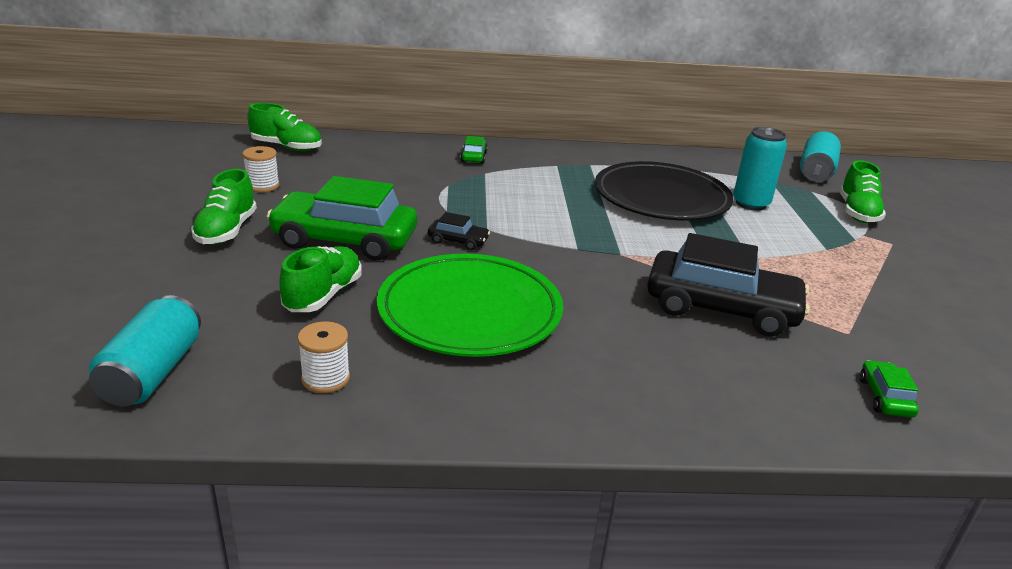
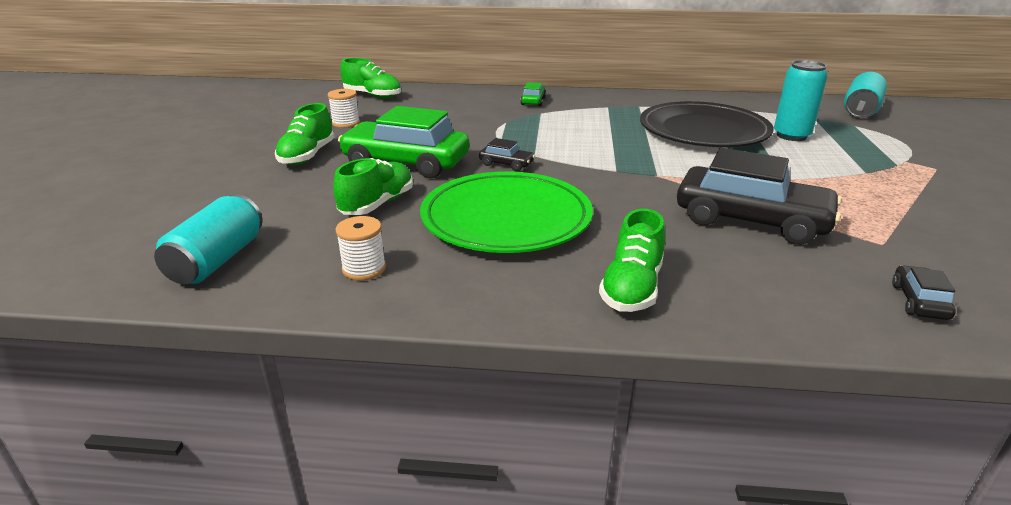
camera: 10 degrees right, 0 degrees up
green shoe [840,160,886,223] -> green shoe moved to [599,208,665,312]
green car [860,360,919,418] -> black car [892,265,956,320]

